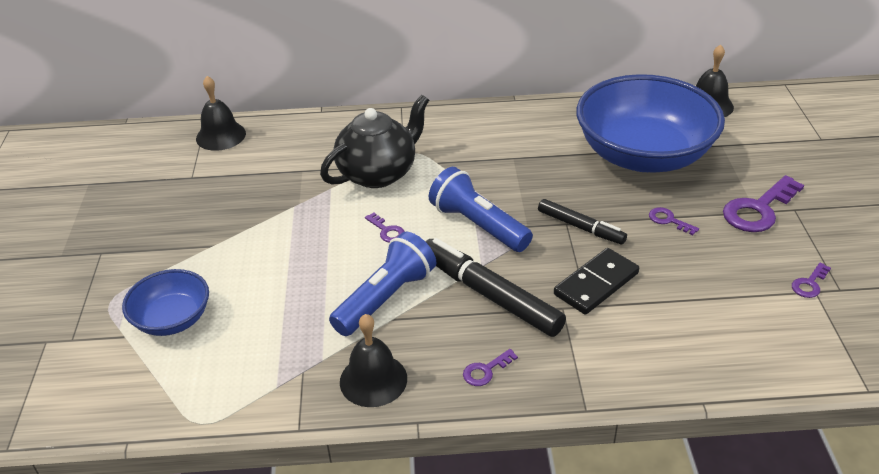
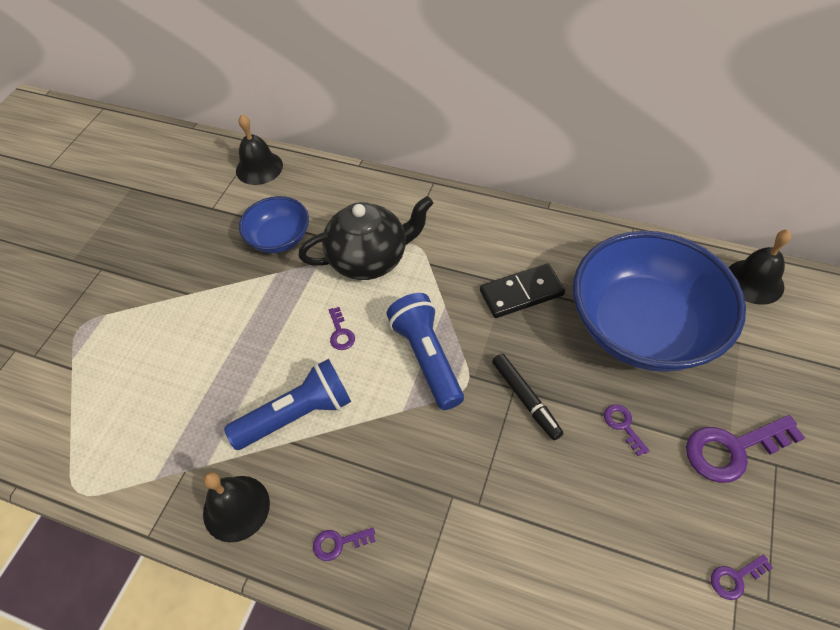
camera: 25 degrees right, 15 degrees up
blue bowl [122,269,209,336] -> blue bowl moved to [239,196,309,253]
black marker [425,238,566,337] -> none
black domino [554,248,639,315] -> black domino moved to [480,264,565,318]

